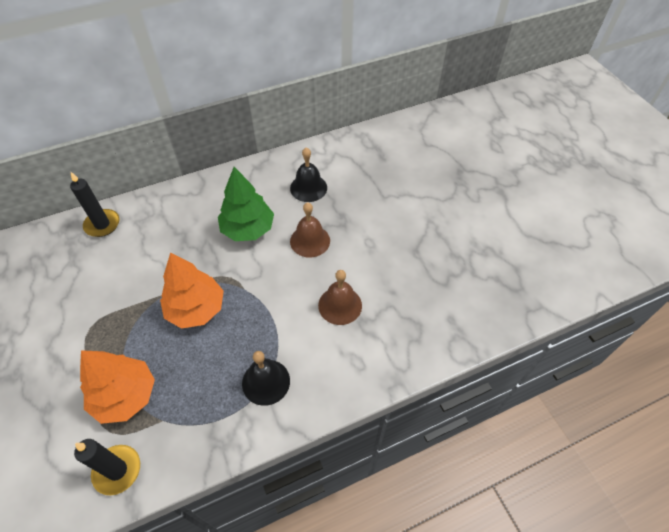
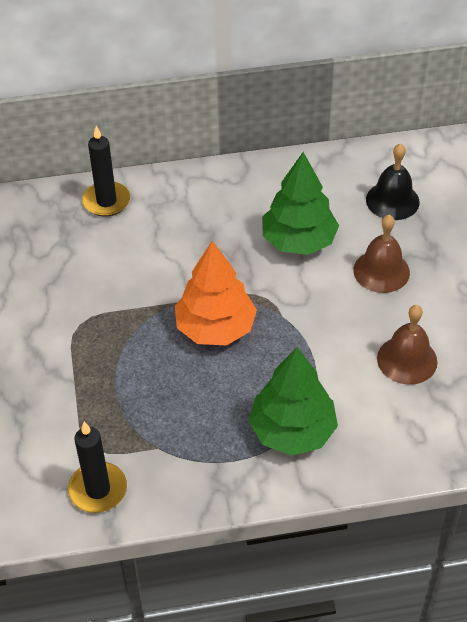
camera: 15 degrees right, 5 degrees down
orange tree [80,350,155,424] -> none
black bell [242,351,290,406] -> green tree [248,347,338,456]

